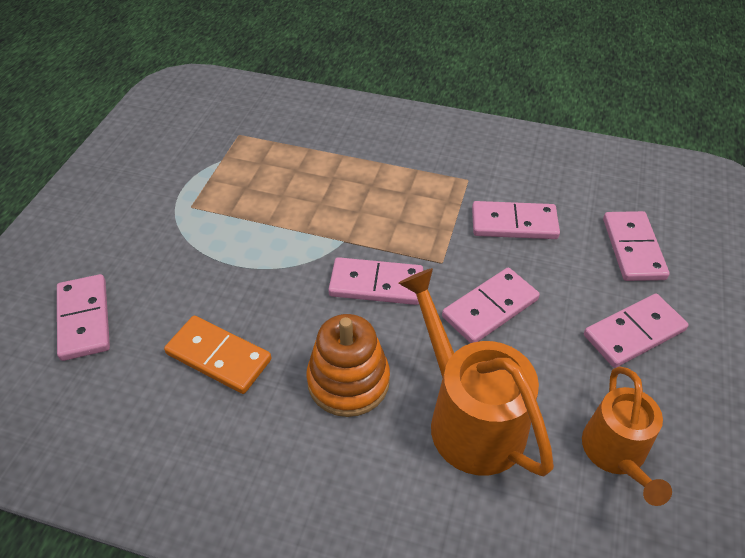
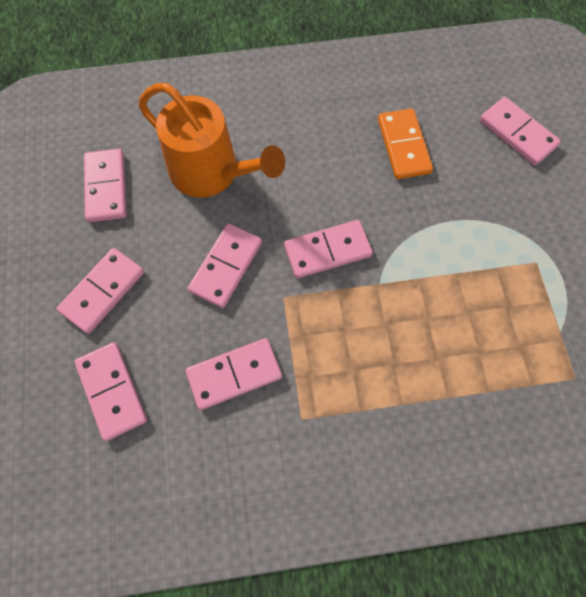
camera: 155 degrees right, 20 degrees up
orange domino [164,316,271,394] -> orange domino turned 75 degrees clockwise [378,108,433,179]
orange stacking toy [306,314,390,417] -> none
orange watering can [582,367,672,506] -> pink domino [84,149,126,222]

